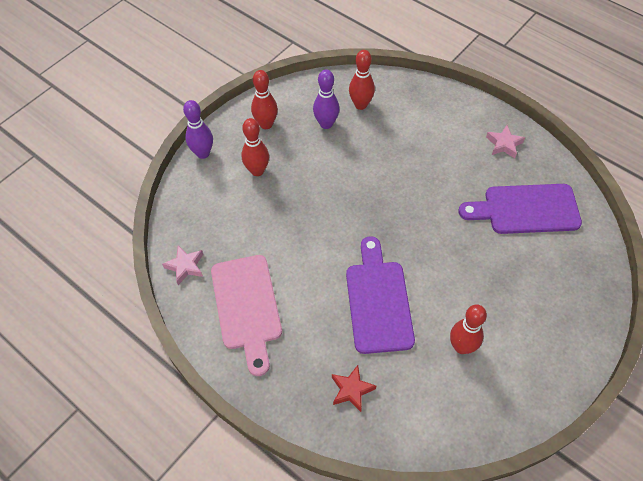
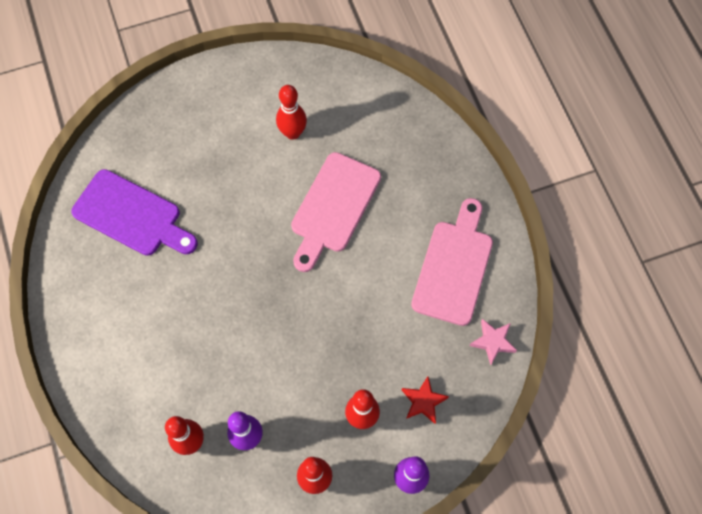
camera: 150 degrees left, 10 degrees up
red star [332,365,376,412] -> red star moved to [402,376,449,424]
purple cutting board [346,236,415,354] -> pink cutting board [291,152,381,272]
pink star [486,125,525,158] -> none

